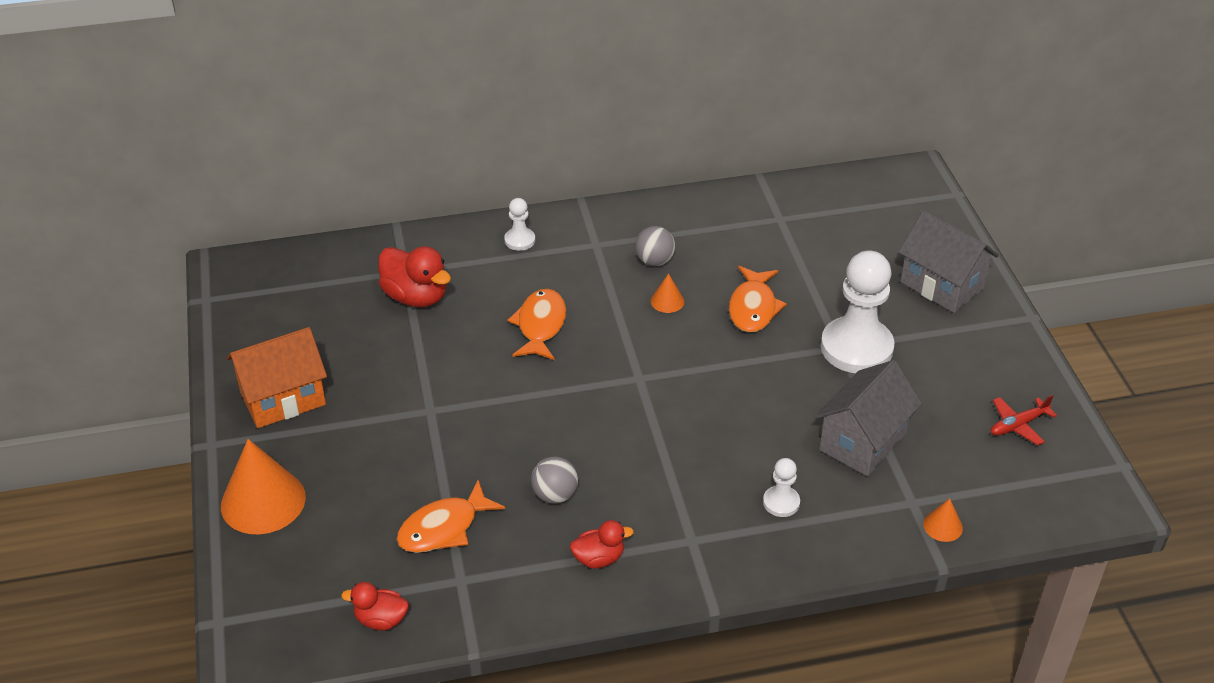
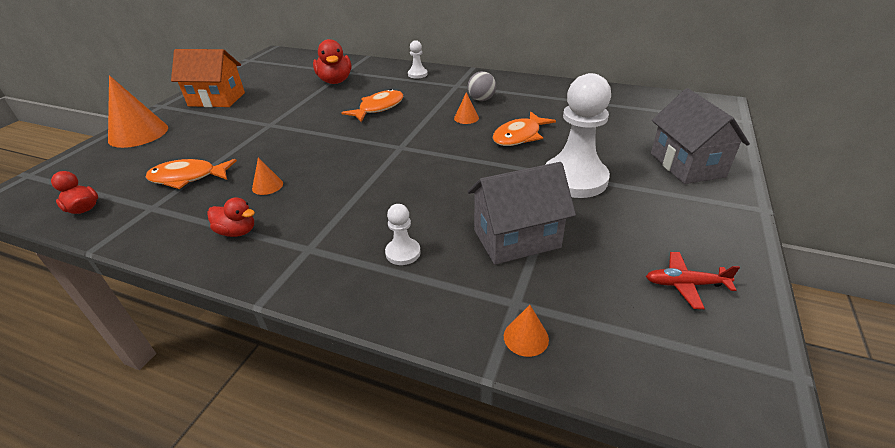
camera: 35 degrees right, 5 degrees down
grey ball [531,456,578,504] -> orange cone [252,158,283,195]

